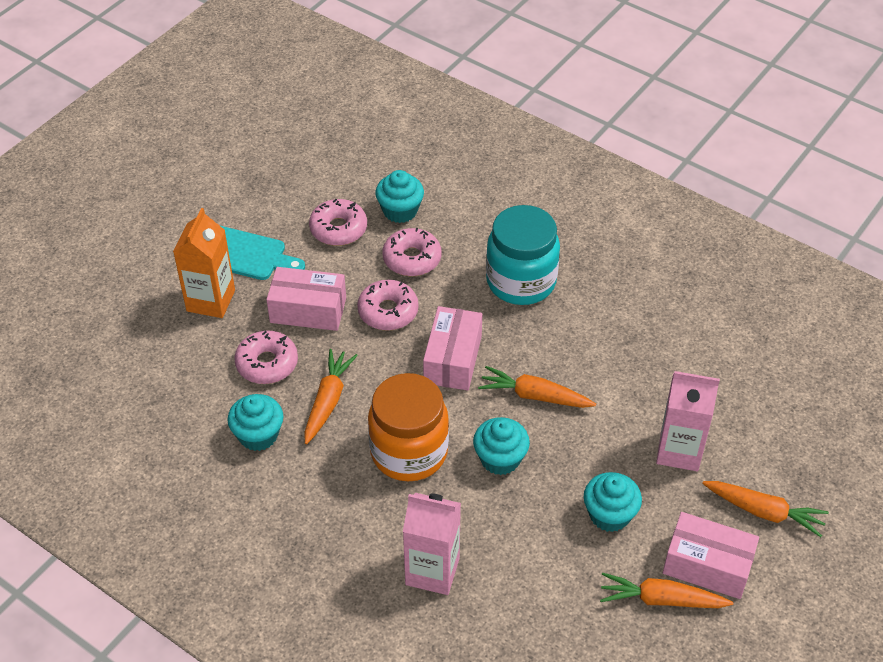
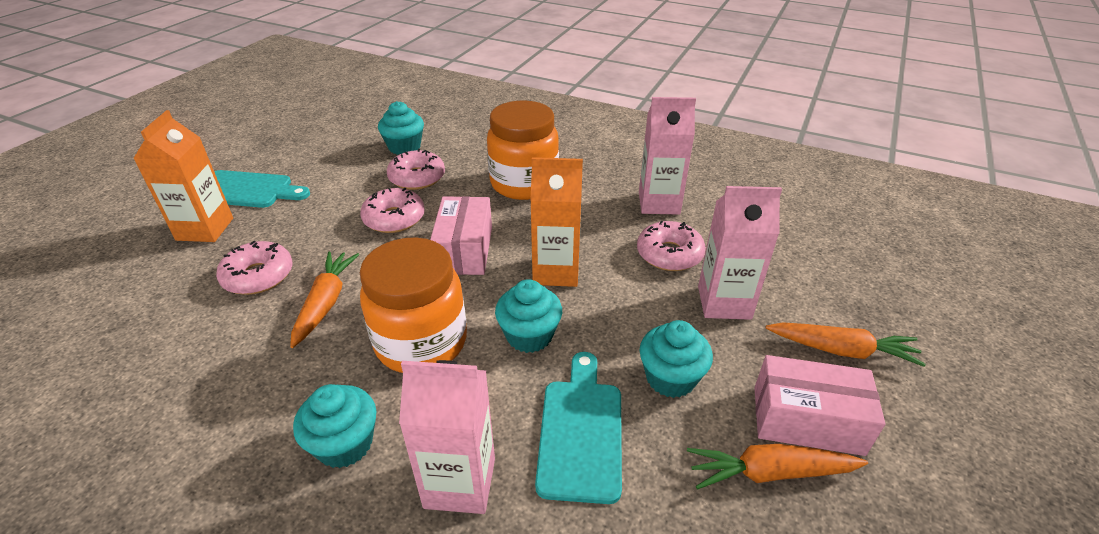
camera: 10 degrees left, 10 degrees down
turquoise cupcake [227,394,283,451] -> turquoise cupcake moved to [293,384,376,468]
pink box [266,267,346,331] -> none
pink donut [309,199,367,246] -> pink donut moved to [637,221,706,271]
orange carrot [478,366,596,408] -> orange carton [530,157,583,287]
turquoise jar [486,205,560,305] -> orange jar [487,100,559,200]
none -> turquoise cutting board [535,352,622,504]
none -> pink carton [639,97,696,215]

